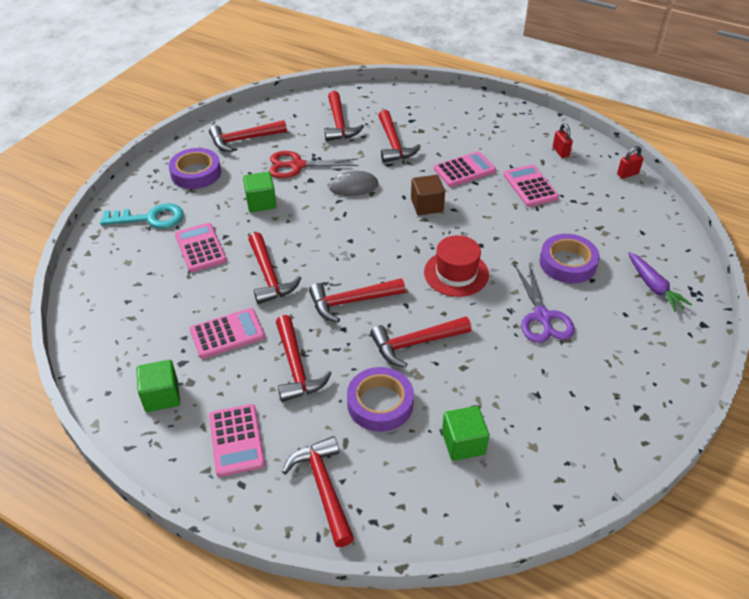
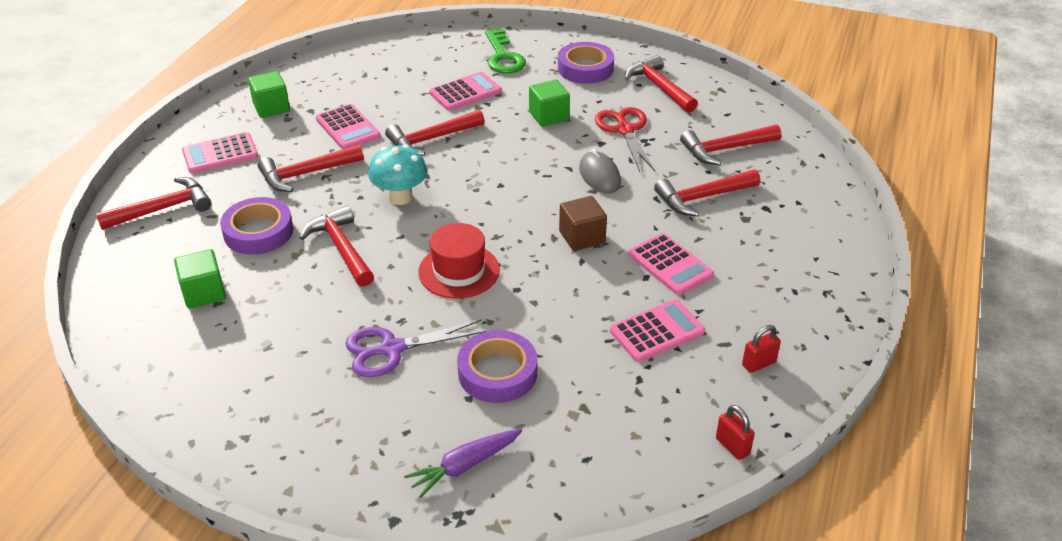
camera: 80 degrees right, 5 degrees down
turquoise key [100,203,184,229] -> green key [485,29,526,74]
red hammer [309,278,405,323] -> turquoise mushroom [368,145,427,205]

